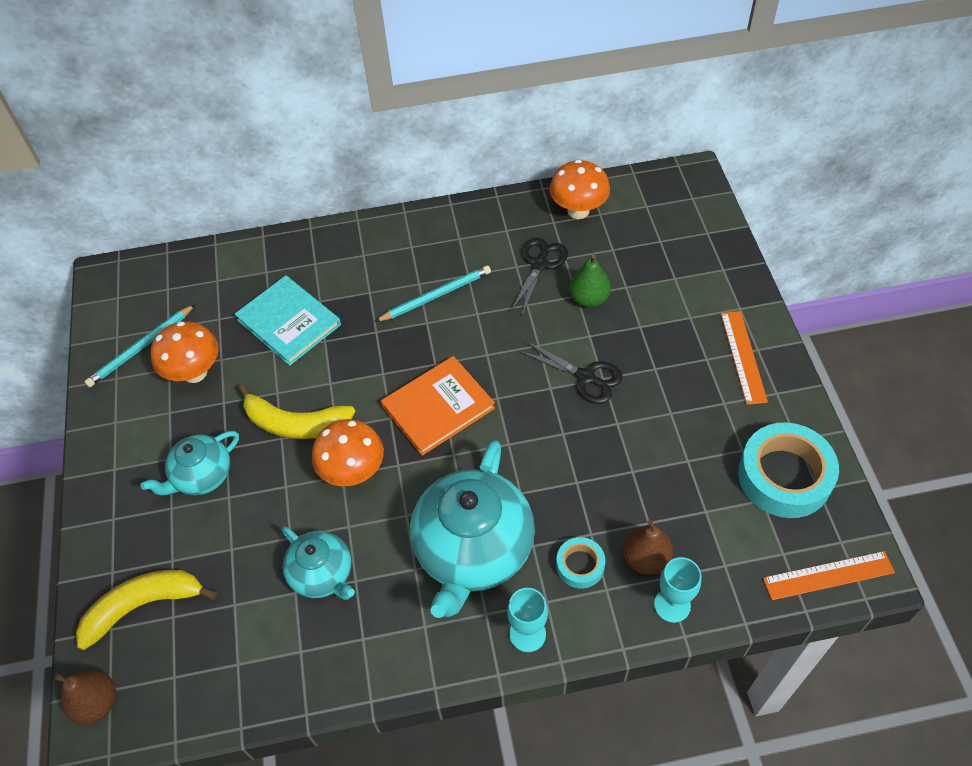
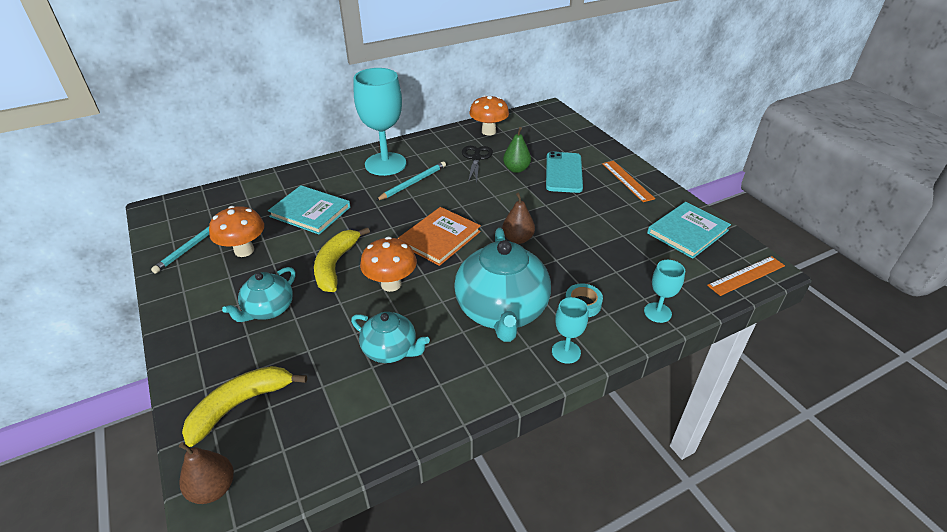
camera: 20 degrees left, 15 degrees down
yellow banana [238,384,355,439] -> yellow banana turned 105 degrees clockwise [314,227,370,292]
black scissors [519,341,622,404] -> none
brown pear [623,520,673,575] -> brown pear moved to [502,193,535,244]
turquoise tape [738,422,839,518] -> turquoise book [647,202,731,259]
none -> turquoise goblet [354,68,406,176]
none -> turquoise phone [546,151,583,193]

